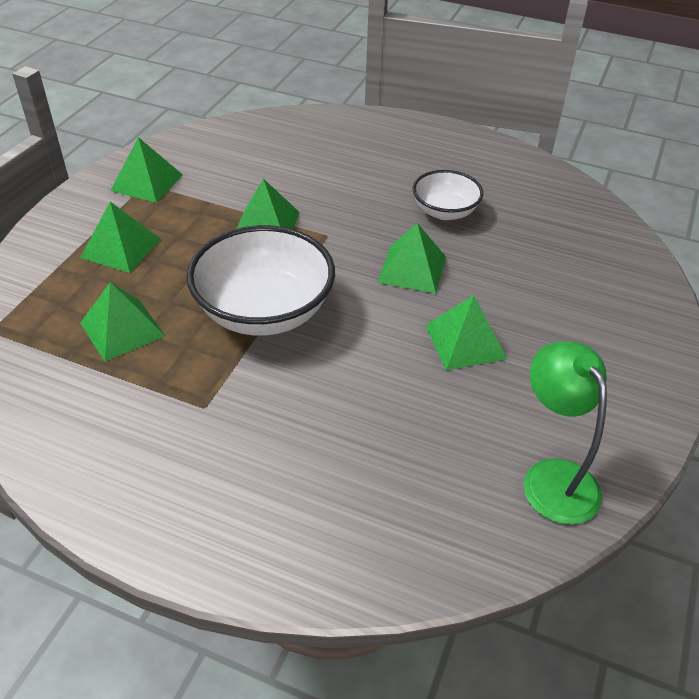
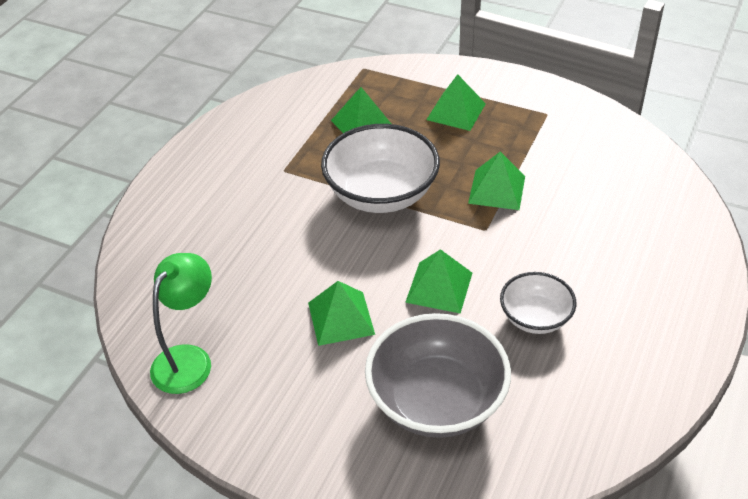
camera: 95 degrees right, 0 degrees up
green pyramid [110,137,183,203] -> none
green lamp [524,341,607,524] -> green lamp turned 45 degrees counterclockwise [150,253,212,394]
none -> grey bowl [365,313,511,438]

